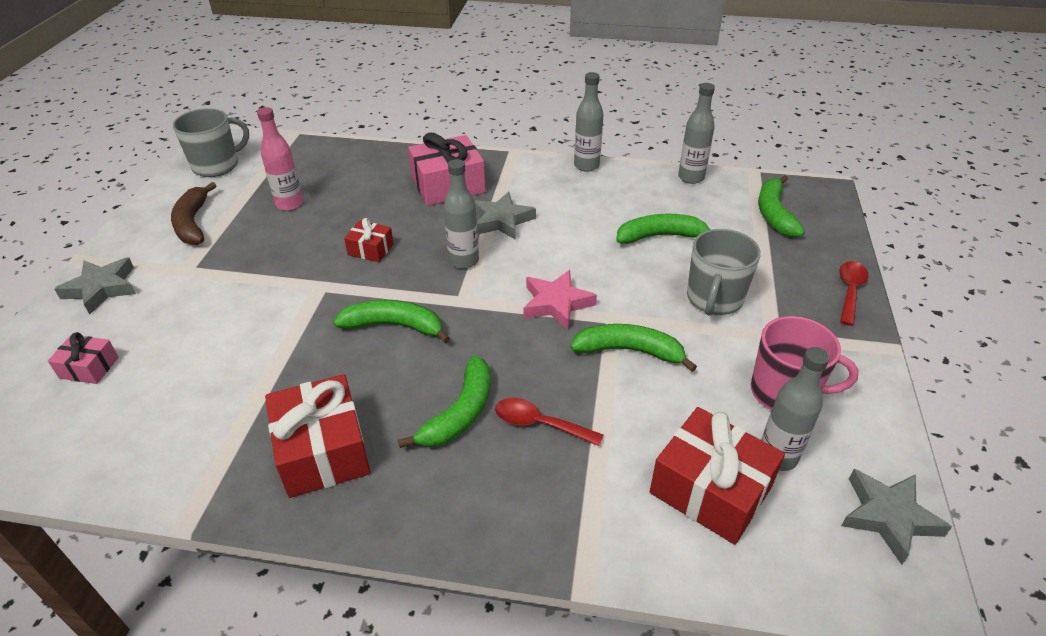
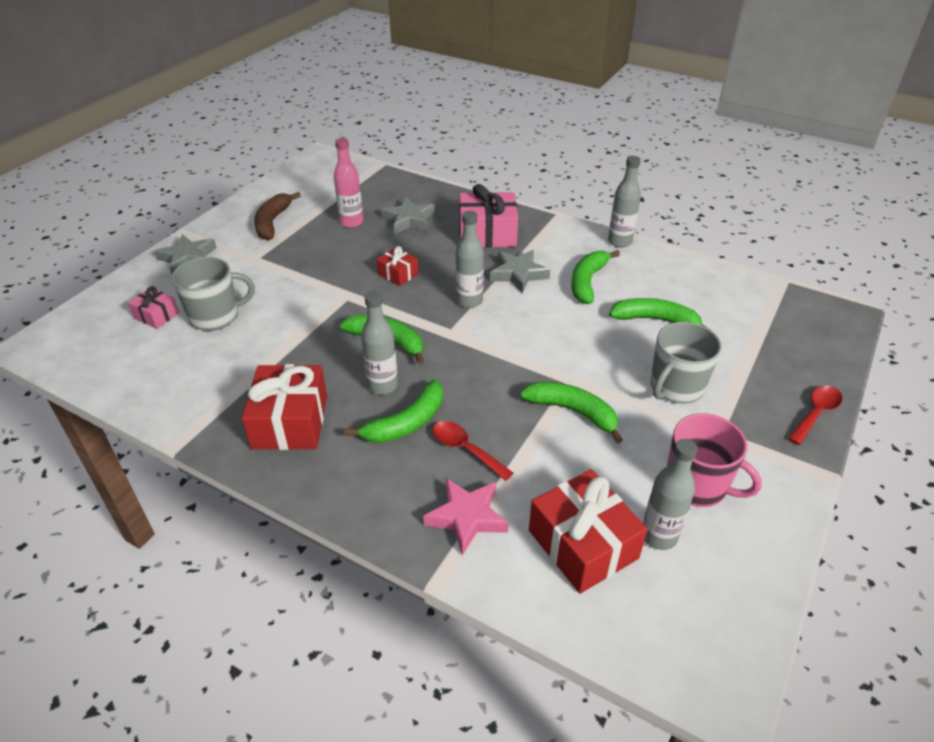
camera: 20 degrees right, 0 degrees up
grey mug [173,108,249,177] -> grey mug moved to [172,257,255,331]
pink star [523,270,597,330] -> pink star moved to [423,478,509,555]
grey bottle [678,83,715,184] -> grey bottle moved to [361,291,398,395]
green banana [758,175,805,237] -> green banana moved to [571,250,620,304]
grey star [841,469,952,565] -> grey star moved to [381,197,435,234]

